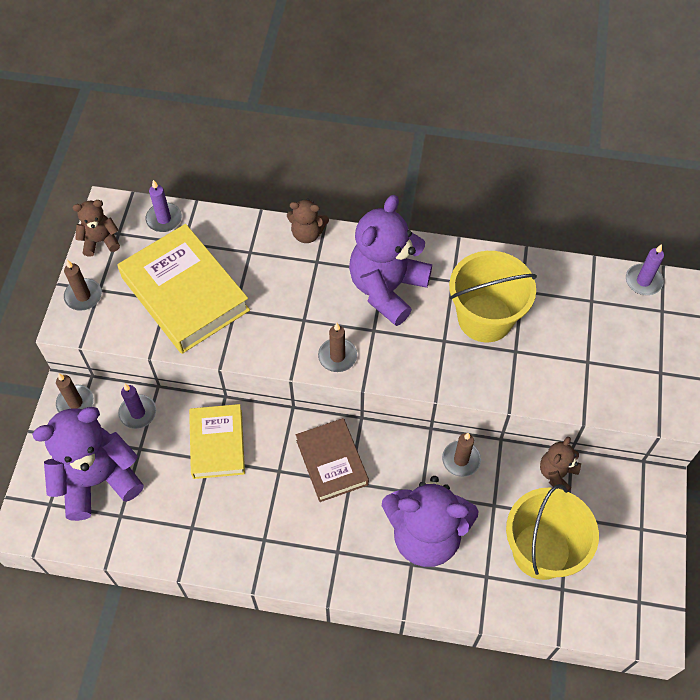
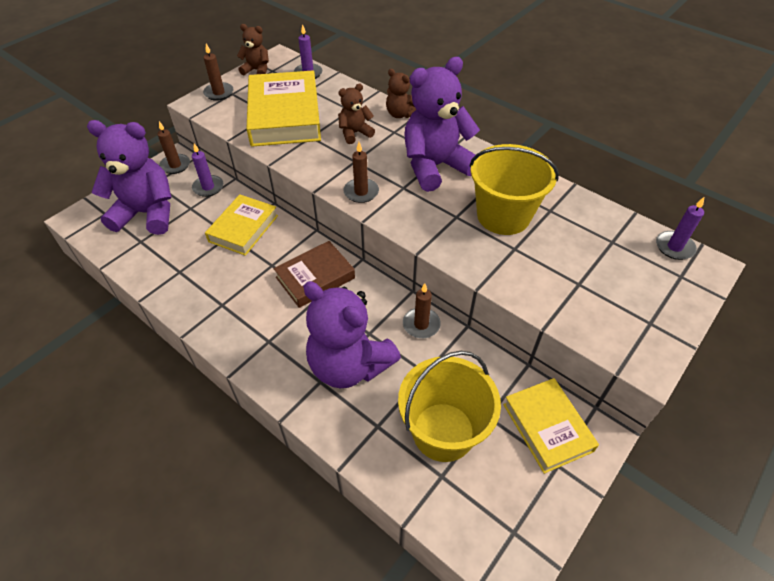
camera: 30 degrees right, 10 degrees down
brown book [296,418,369,502] -> brown book turned 45 degrees clockwise [274,241,355,308]
brown teddy bear [540,437,581,491] -> brown teddy bear moved to [338,83,375,144]
none -> yellow book [503,378,599,474]

